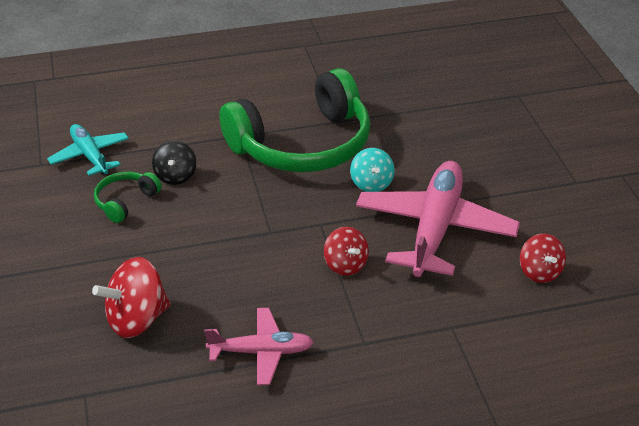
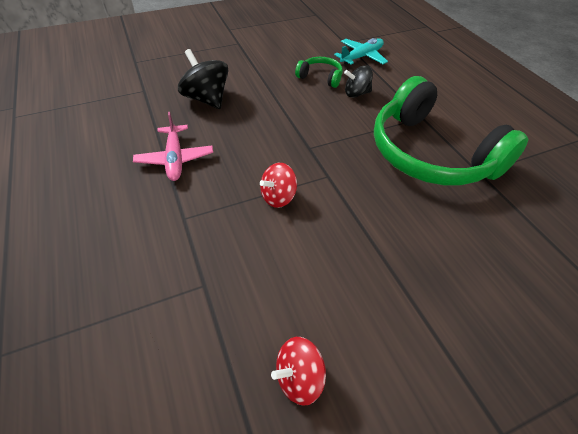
camera: 80 degrees right, 10 degrees up
red spinning top [92,257,171,338] -> black spinning top [178,49,228,109]
turquoise spinning top [350,148,394,192] -> none
pink plane [356,161,520,277] -> none

